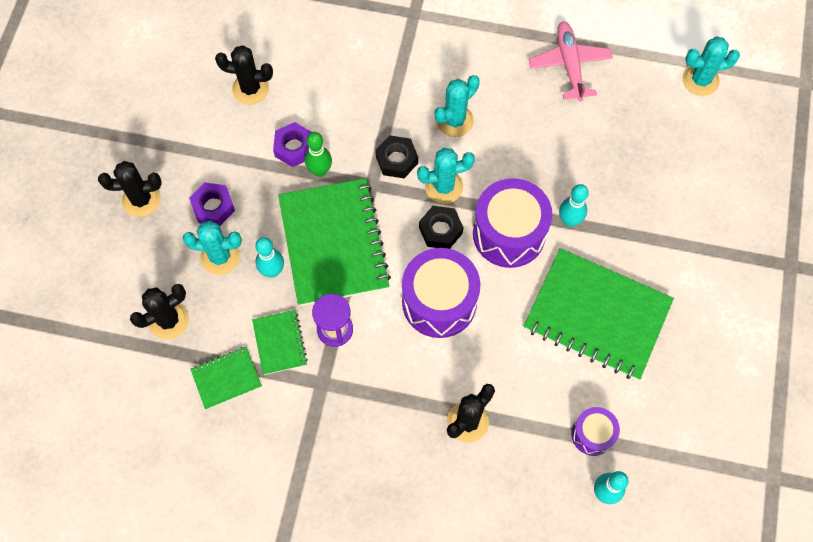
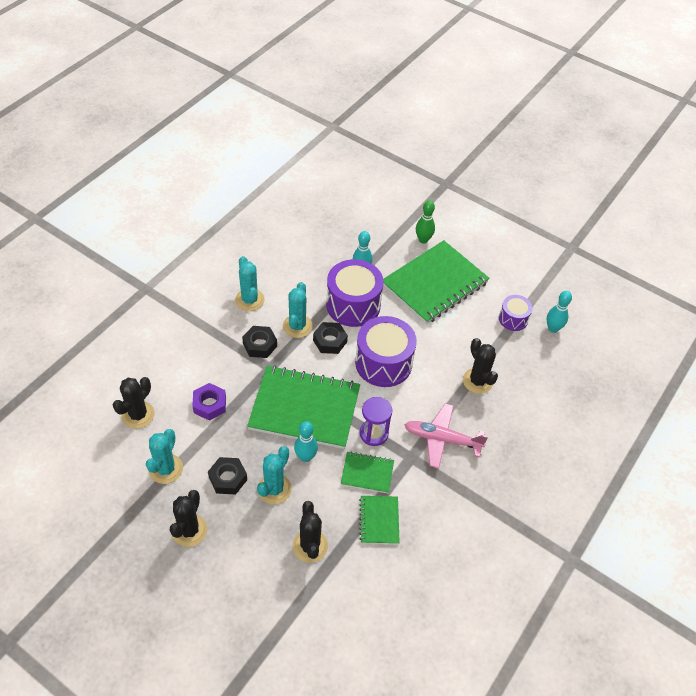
camera: 70 degrees left, 15 degrees down
purple nut [189,182,235,226] -> black nut [208,457,247,495]
green bowling pin [305,132,332,177] -> green bowling pin moved to [416,200,435,244]
pink plane [529,21,613,102] -> pink plane moved to [405,404,488,468]
turquoise cactus [683,37,740,96] -> turquoise cactus moved to [146,429,183,484]

